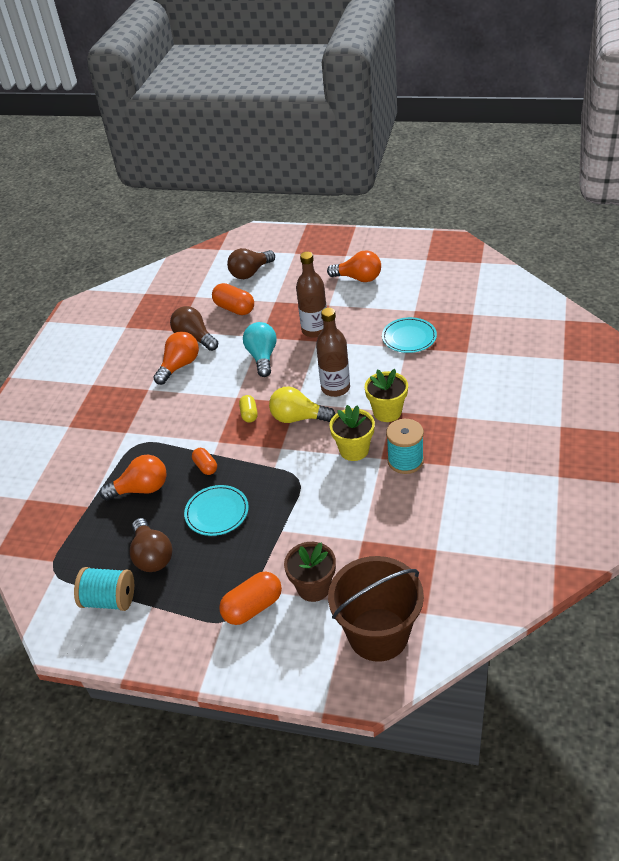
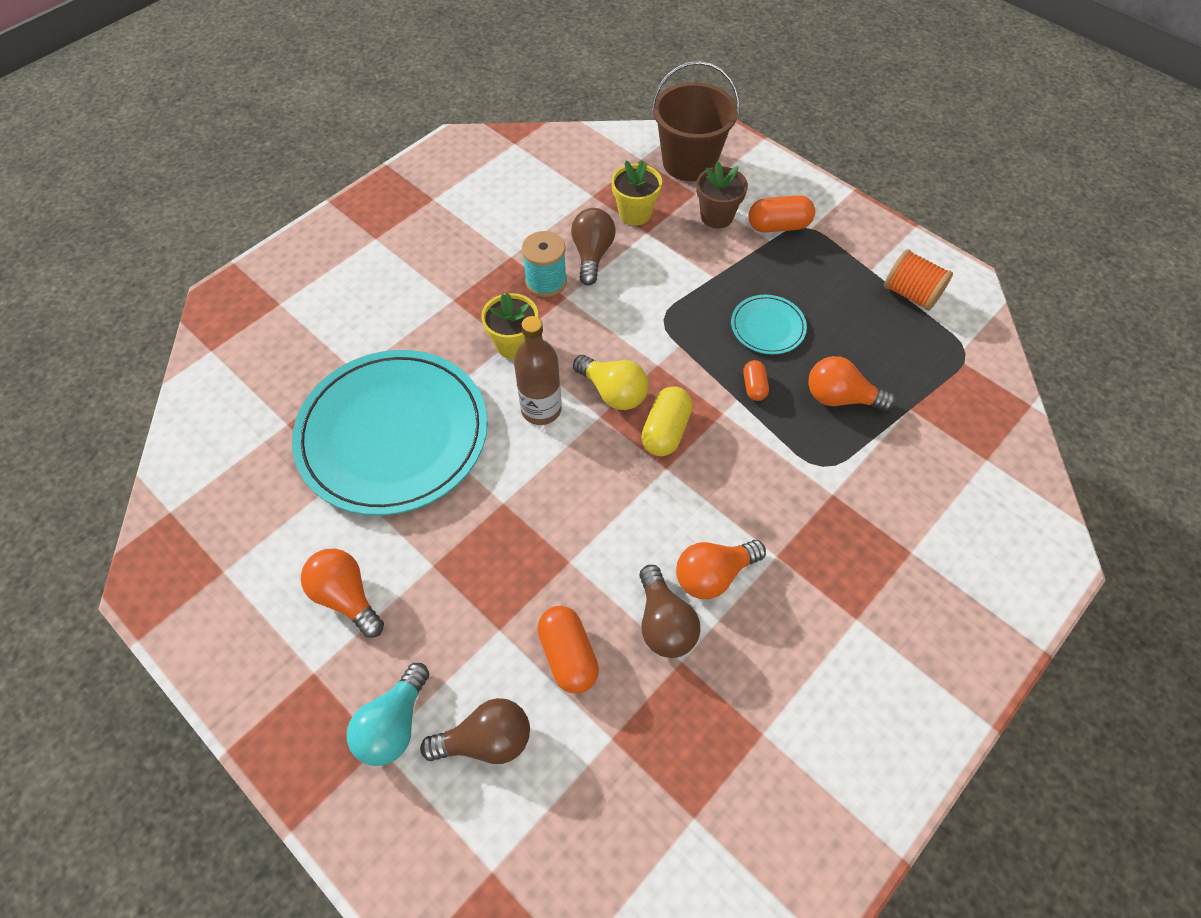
camera: 155 degrees left, 15 degrees up
turquoise spool [74,567,134,611] -> orange spool [884,249,953,311]
brown light bulb [130,518,172,572] -> brown light bulb moved to [571,208,616,285]
yellow capsule [239,395,258,422] -> yellow capsule [641,386,693,456], size x1.68
turquoise light bulb [243,322,277,377] -> turquoise light bulb moved to [347,663,429,766]
brown bottle [296,252,327,338] -> none
yellow flower pot [329,405,375,461] -> yellow flower pot moved to [611,160,662,225]
turquoise plate [382,317,437,353] -> turquoise plate [292,350,487,515], size x2.35

